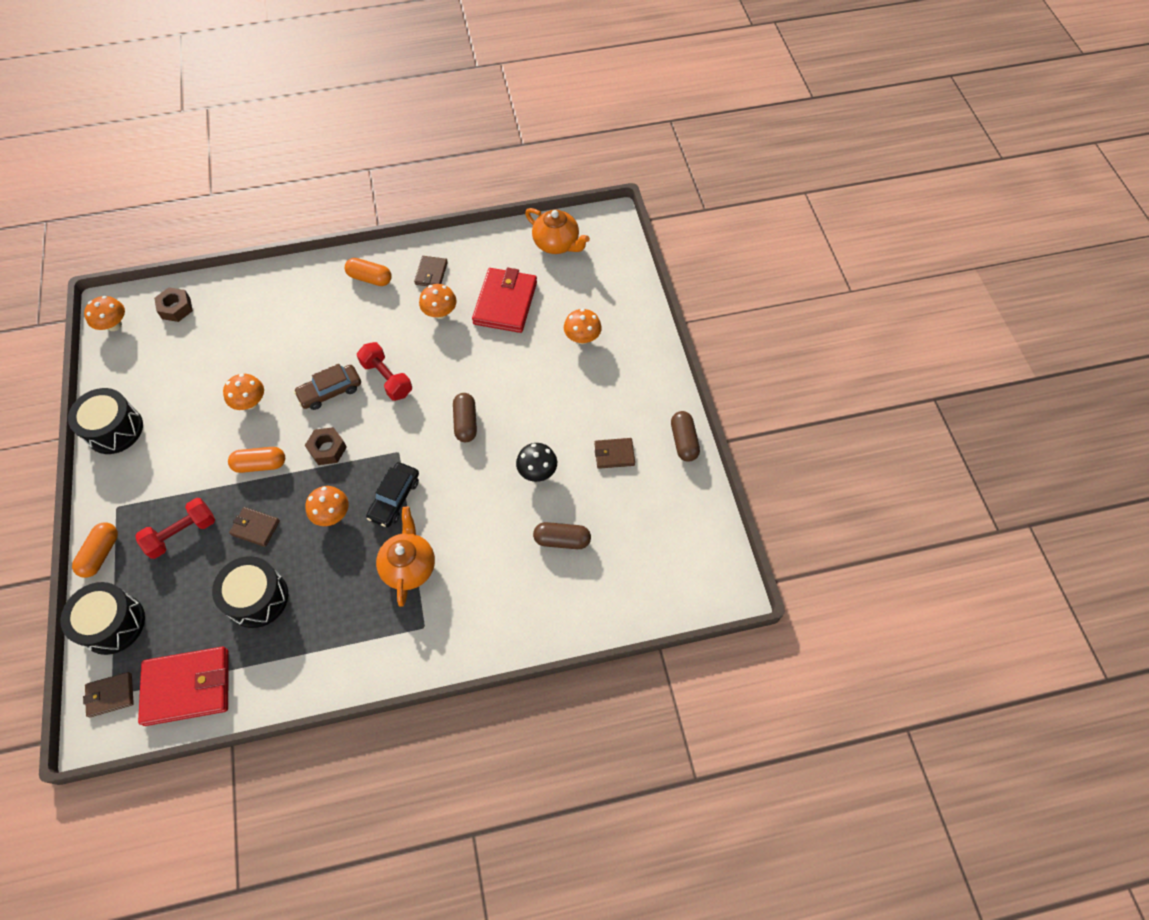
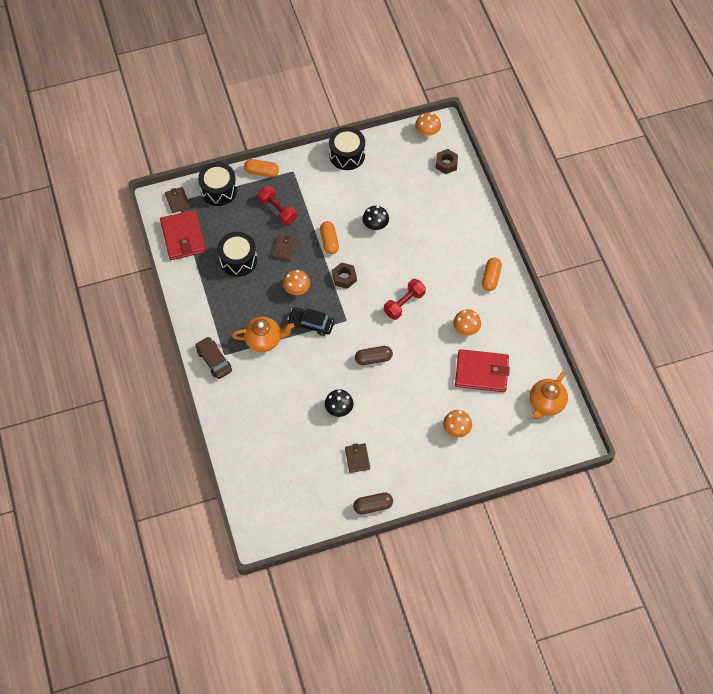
camera: 85 degrees right, 0 degrees up
orange mushroom [223,374,264,410] -> black mushroom [362,206,389,230]
brown car [294,364,361,410] -> brown car moved to [195,337,232,379]
brown wallet [414,256,448,286] -> none
brown capsule [533,522,591,549] -> none

